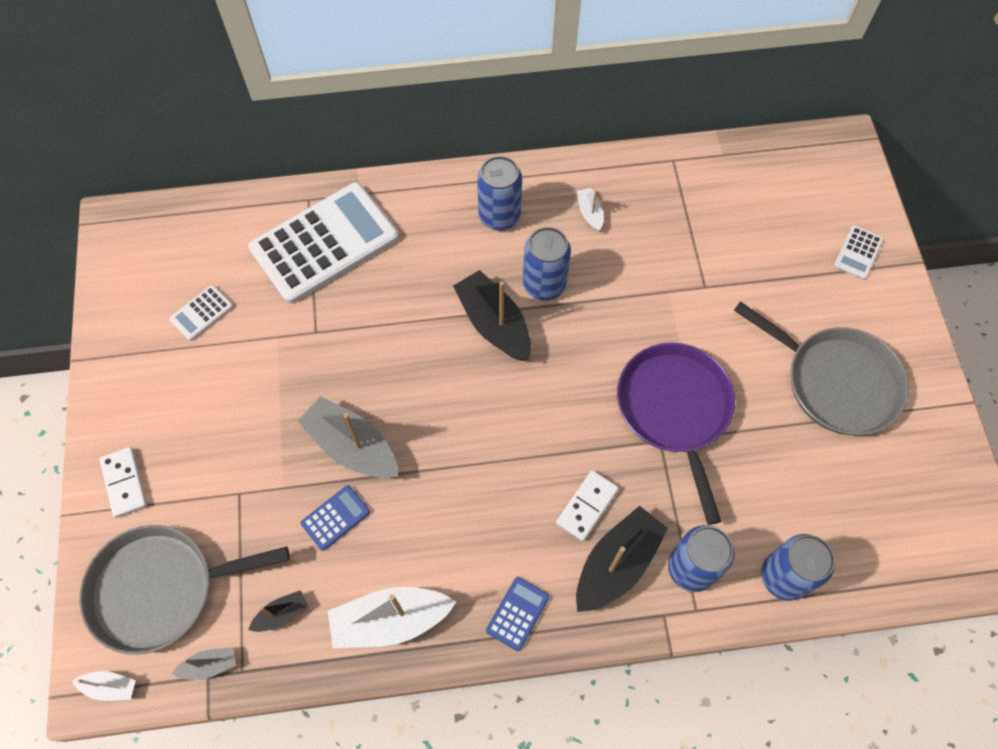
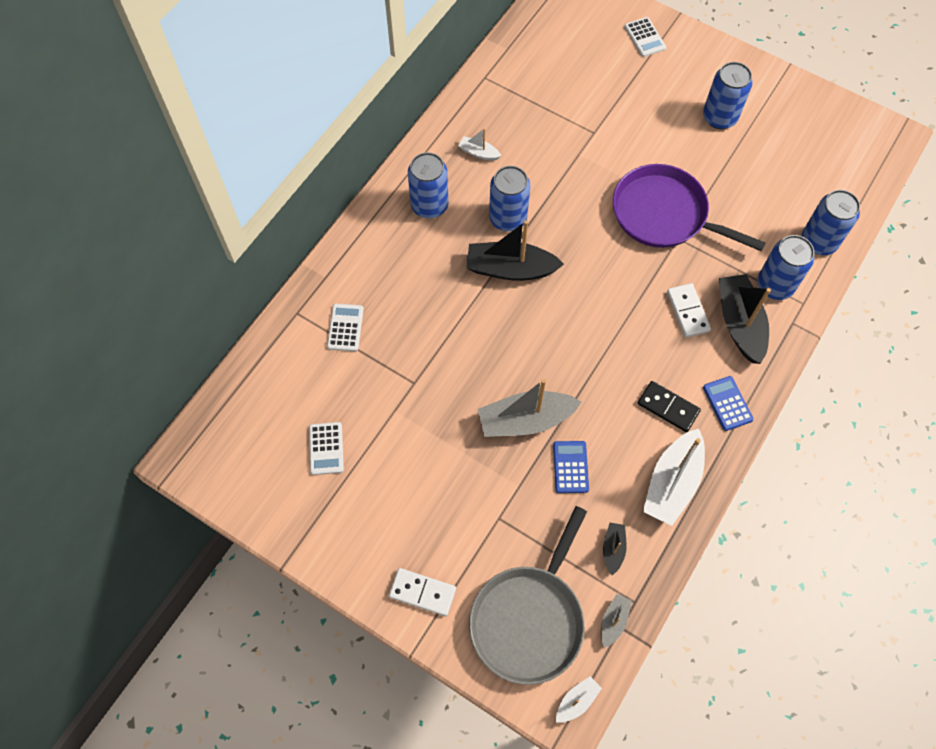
camera: 50 degrees left, 0 degrees up
white calculator [248,182,399,304] -> white calculator [327,304,364,351], size x0.41
grey pan [734,301,909,435] -> blue can [703,62,753,129]
none -> black domino [638,381,701,432]

